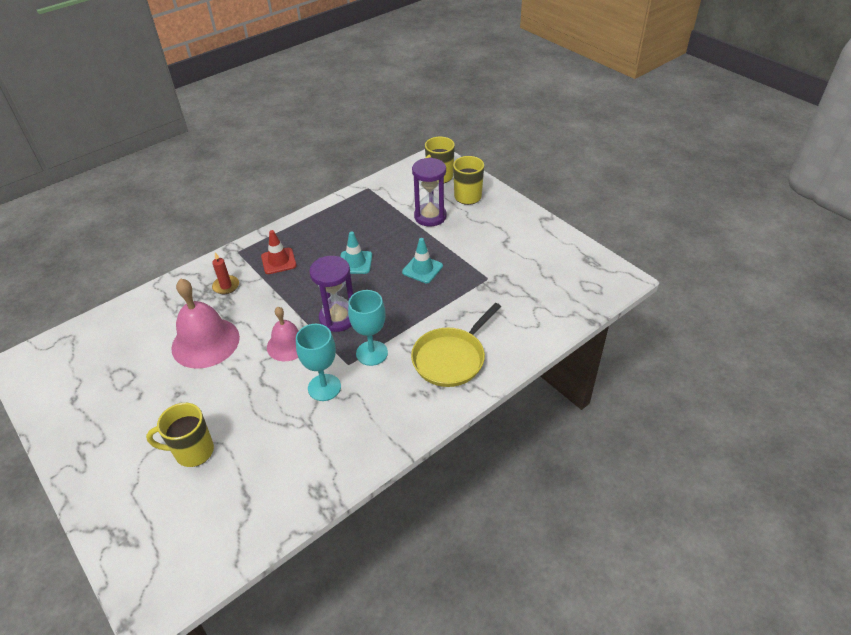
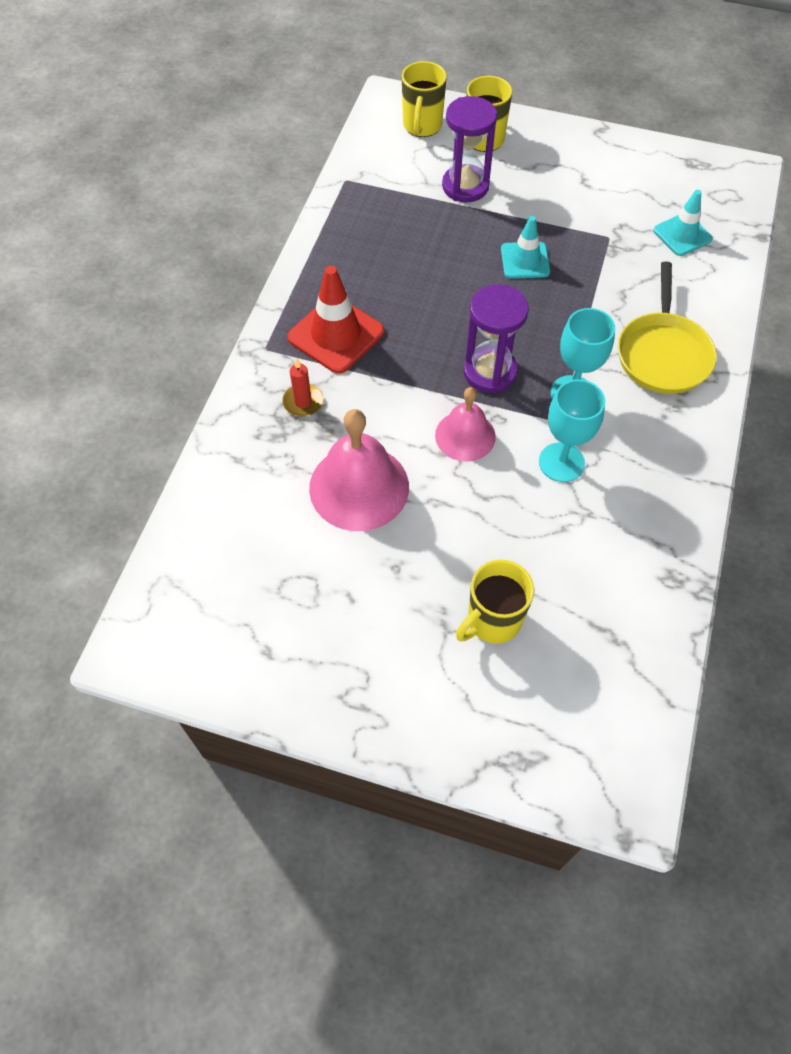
camera: 35 degrees left, 15 degrees up
red traffic cone [261,230,297,274] -> red traffic cone [287,266,384,374], size x1.55
turquoise traffic cone [340,231,372,274] -> turquoise traffic cone moved to [653,190,713,256]

